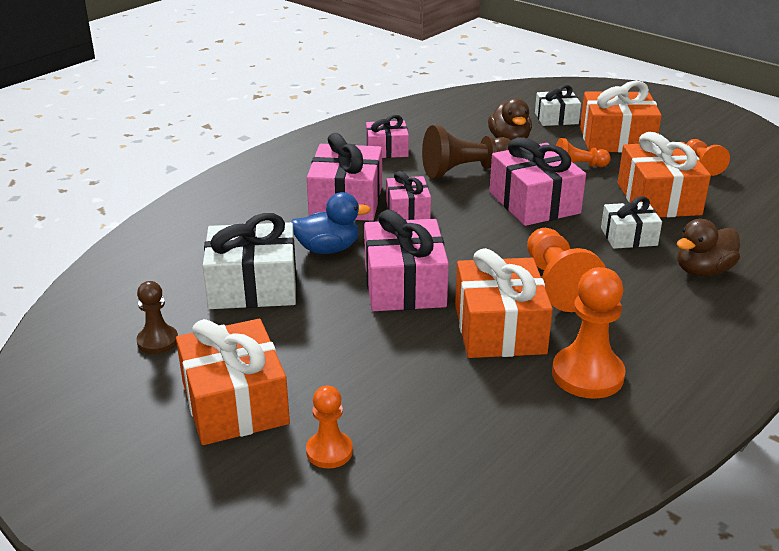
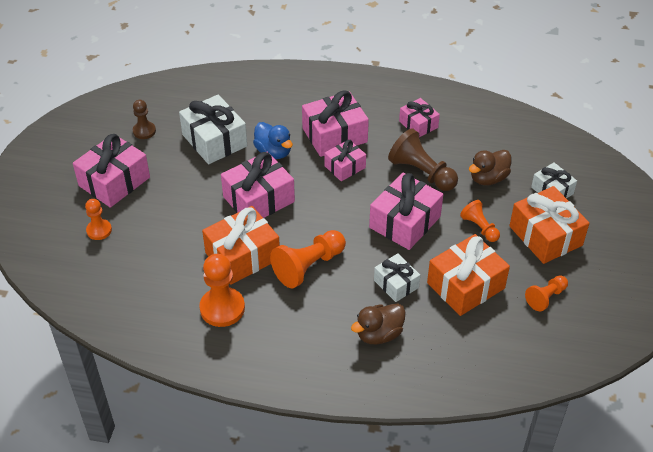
camera: 60 degrees right, 15 degrees up
orange gift [176,319,290,445] -> pink gift [73,134,150,208]
brown duck [677,219,740,277] -> brown duck turned 60 degrees counterclockwise [351,304,406,344]

